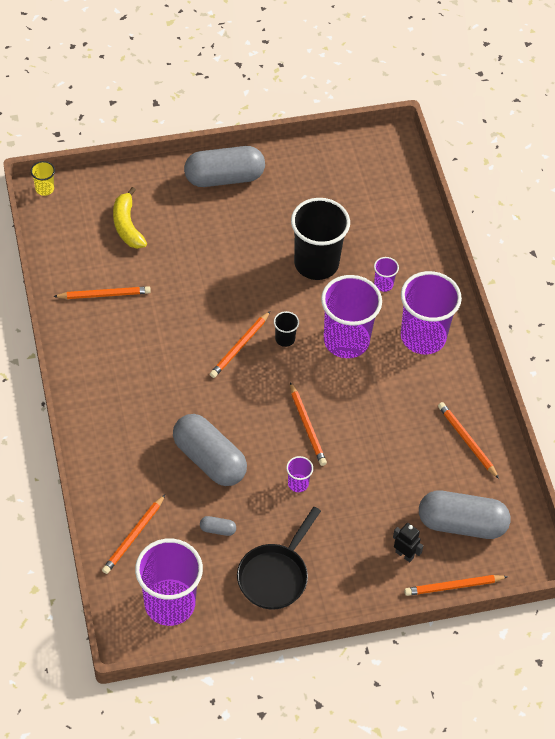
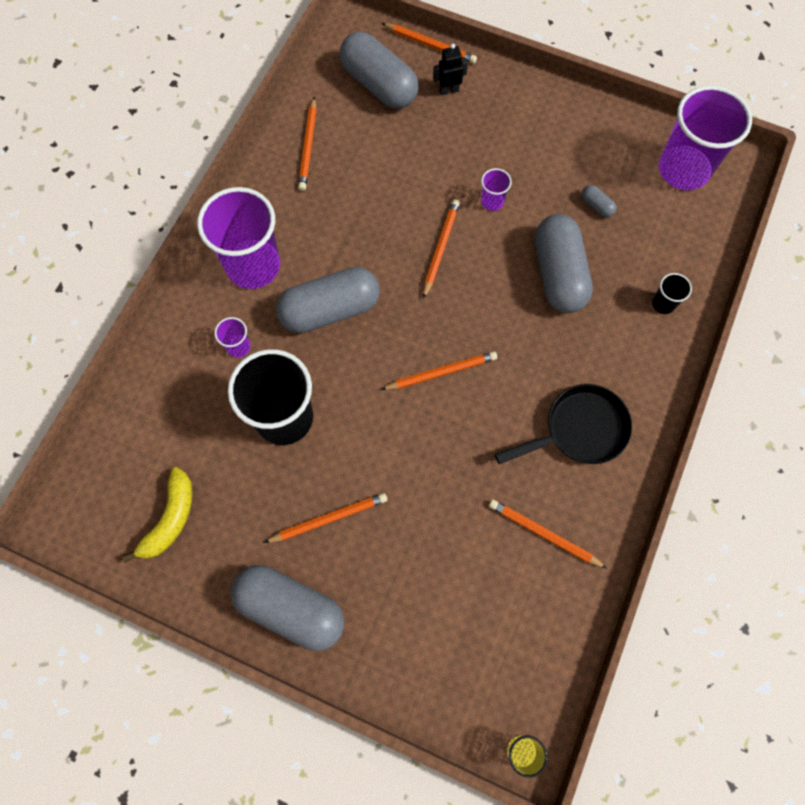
camera: 140 degrees left, 15 degrees up
orange pencil [102,494,165,574] -> orange pencil moved to [264,493,388,543]
yellow banana [113,187,147,249] -> yellow banana moved to [122,467,193,563]
black pan [237,507,321,610] -> black pan moved to [495,384,632,464]
black cup [274,311,299,347] -> black cup moved to [652,273,692,314]
purple cup [321,275,382,358] -> grey capsule [276,267,380,333]
black robot [393,523,423,562] -> black robot turned 90 degrees clockwise [433,44,468,96]

